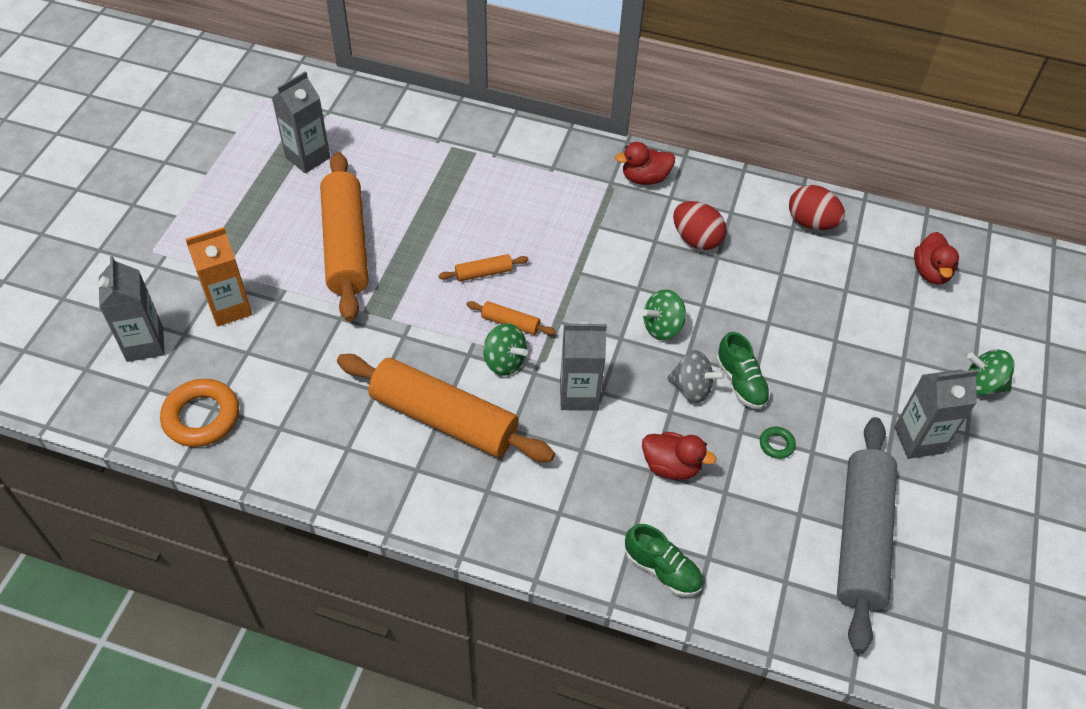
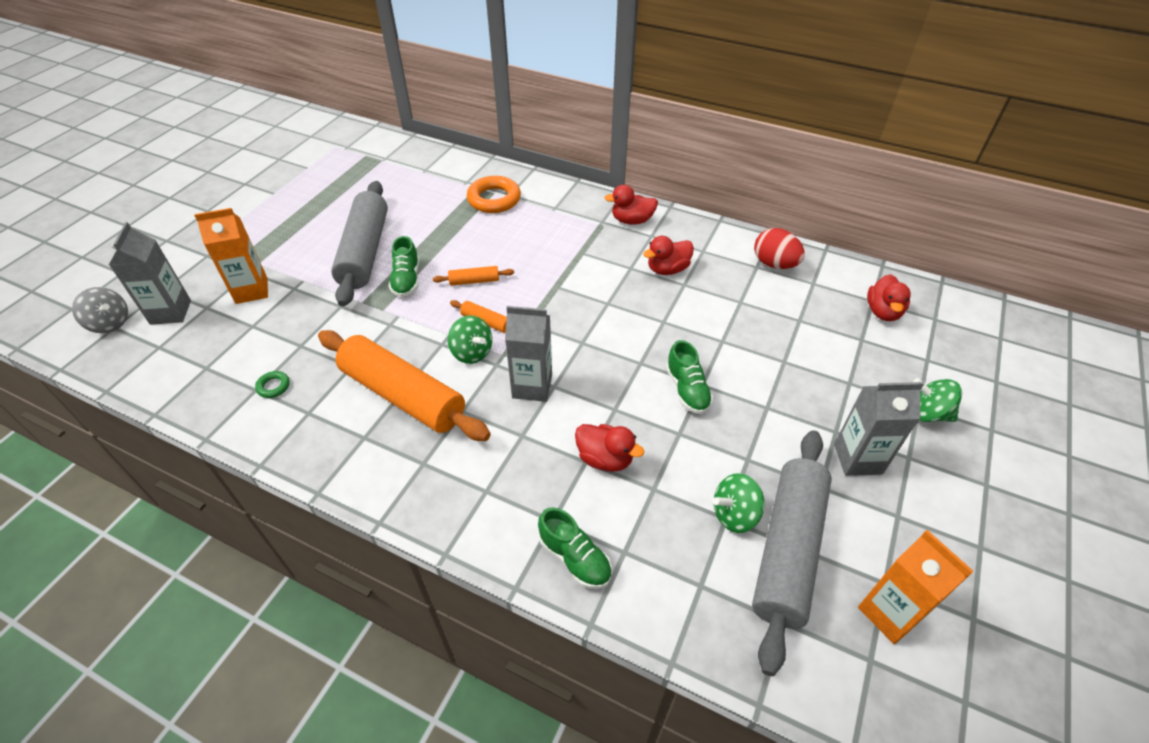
camera: 10 degrees right, 5 degrees down
orange ring [160,379,239,447] -> orange ring moved to [467,176,521,213]
grey carton [271,71,330,173] -> none
orange rolling pin [320,152,369,322] -> grey rolling pin [331,181,388,307]
green spinning top [642,289,686,340] -> green spinning top moved to [713,473,765,533]
grey spinning top [667,350,725,403] -> grey spinning top moved to [72,287,128,333]
red egg [673,201,726,250] -> red duck [643,236,694,275]
green ring [760,427,796,459] -> green ring moved to [255,371,290,398]
none -> green shoe [389,236,419,297]
none -> orange carton [858,530,973,644]

